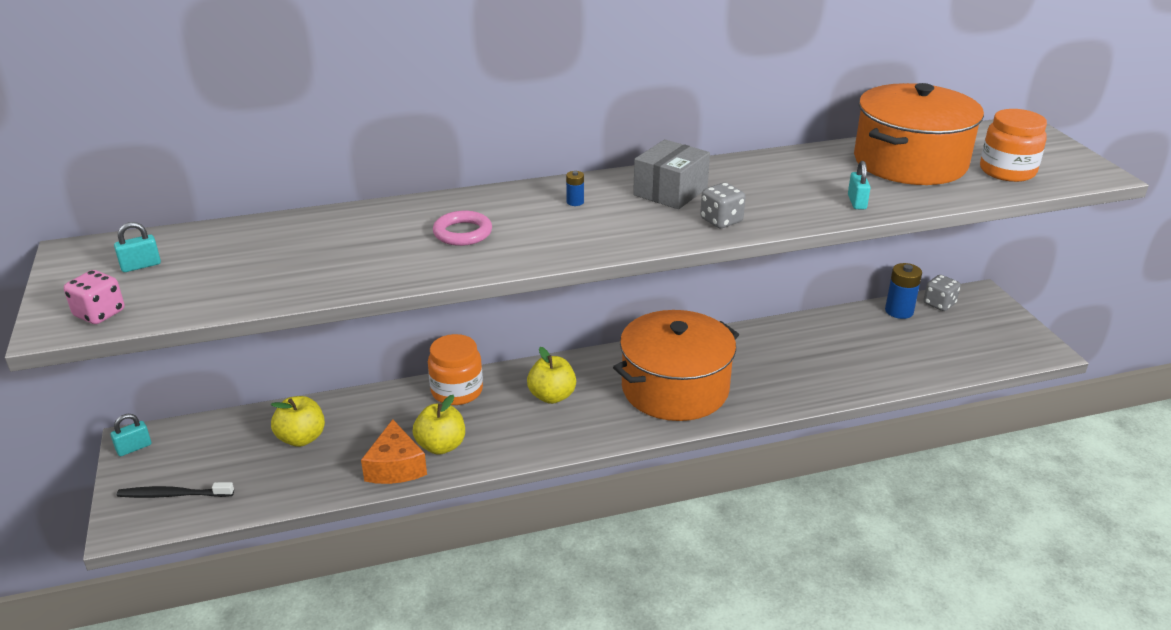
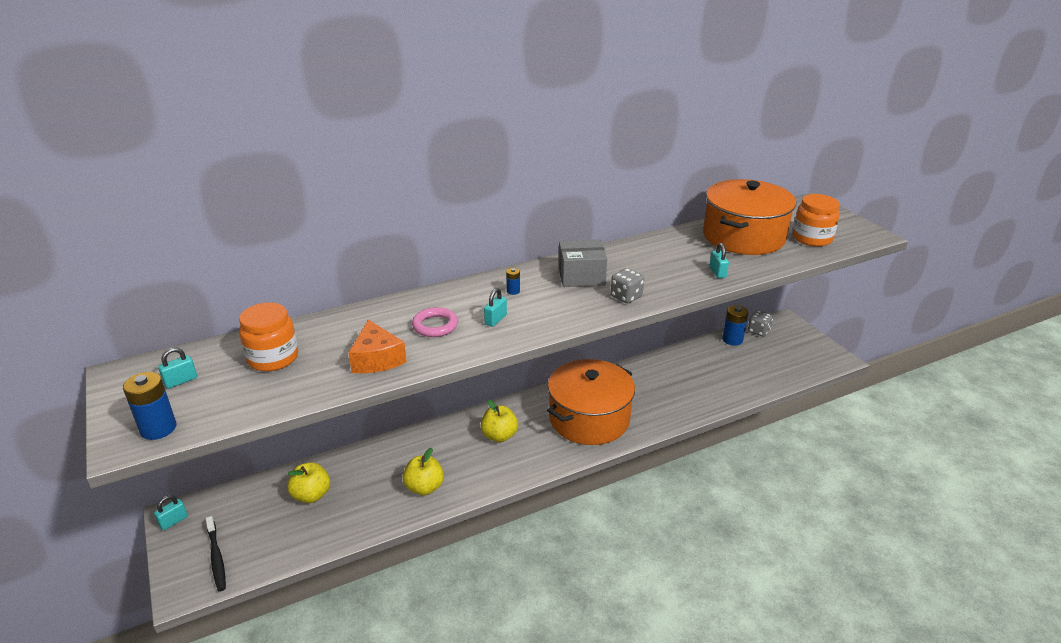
camera: 10 degrees left, 0 degrees up
pink dice [64,270,124,324] -> blue battery [123,372,176,440]
black toothbrush [117,482,234,498] -> black toothbrush turned 105 degrees counterclockwise [206,516,226,592]
orange cheese [361,419,427,484] -> orange cheese moved to [348,320,407,373]
orange jar [428,334,483,405] -> orange jar moved to [239,302,298,371]
grey box [633,139,710,209] -> grey box turned 60 degrees clockwise [558,240,607,287]
none -> turquoise padlock [484,288,507,327]

